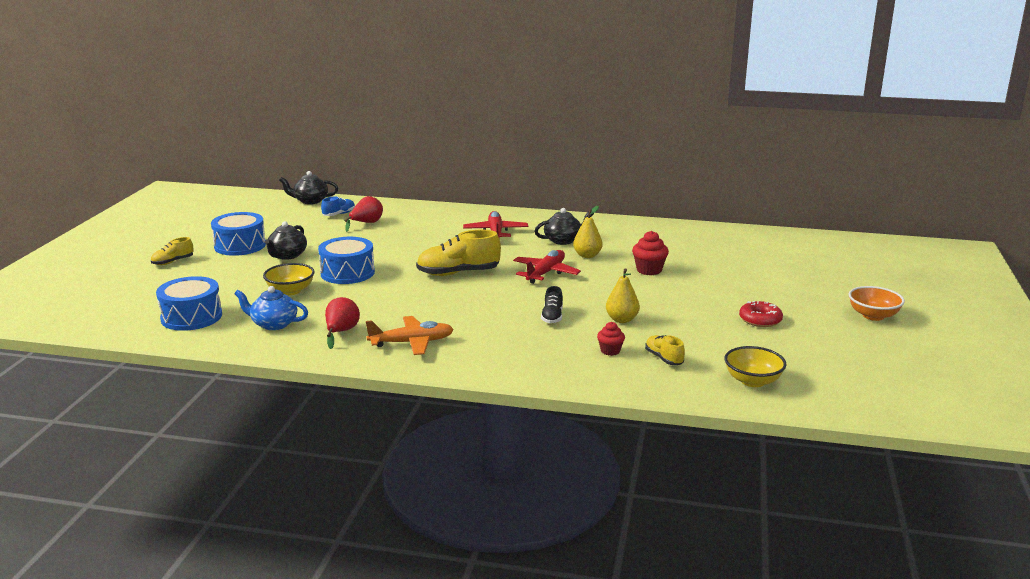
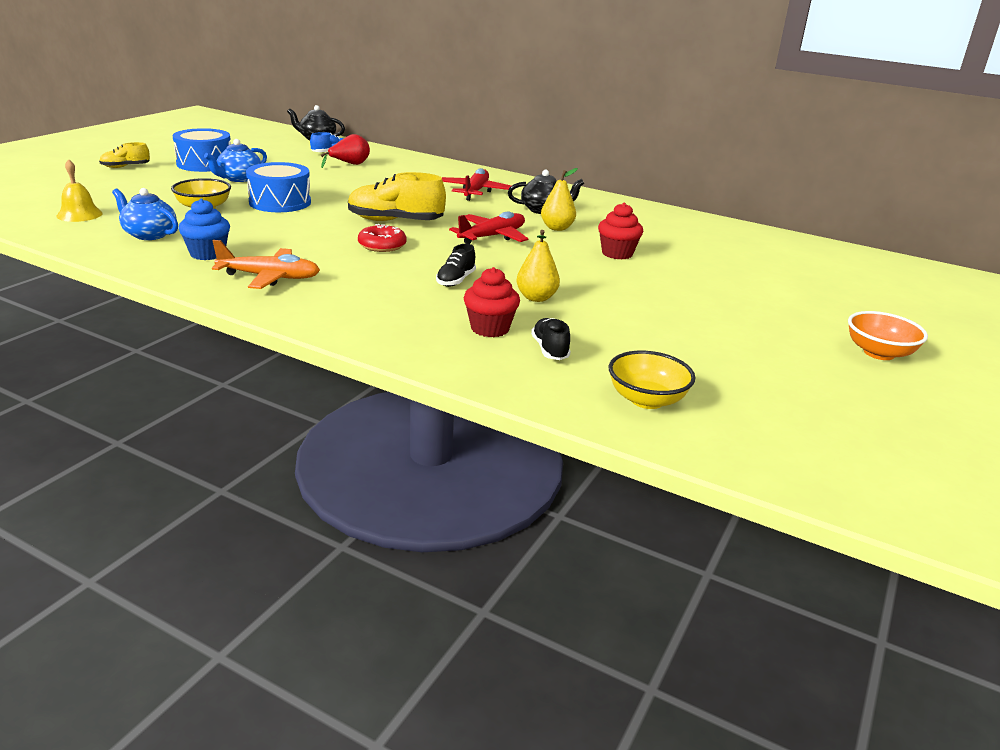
camera: 15 degrees right, 5 degrees up
blue drum [156,276,222,331] -> yellow bell [56,159,103,222]
black teapot [265,221,307,260] -> blue teapot [204,139,267,182]
red pear [325,297,360,349] -> blue cupcake [178,198,230,260]
red cupcake [597,322,625,356] -> red cupcake [464,267,520,337], size x1.54
yellow shoe [645,335,685,365] -> black shoe [531,318,571,360]
red donut [739,301,783,327] -> red donut moved to [358,224,406,252]

